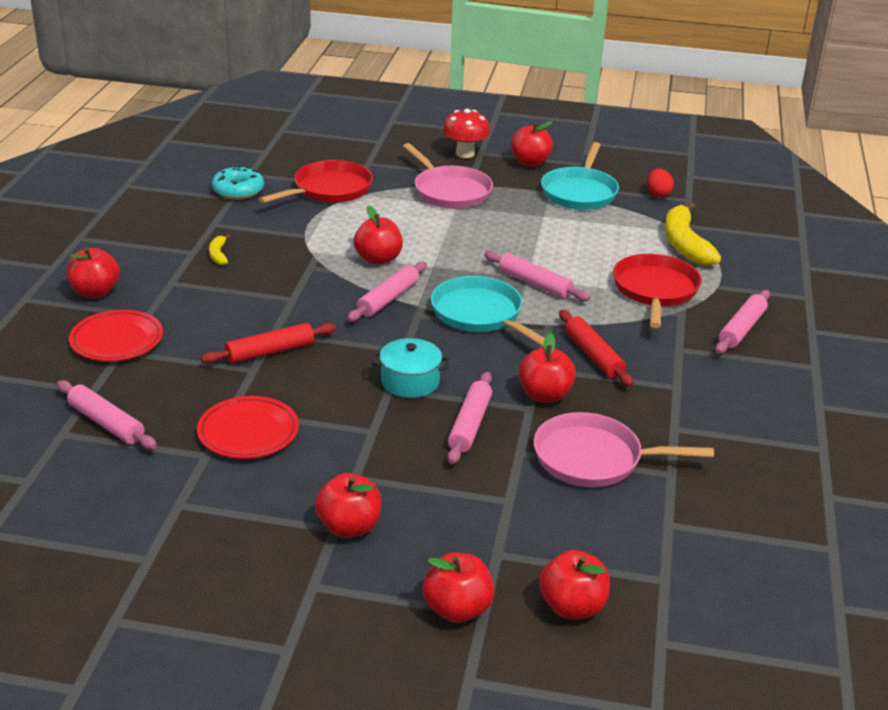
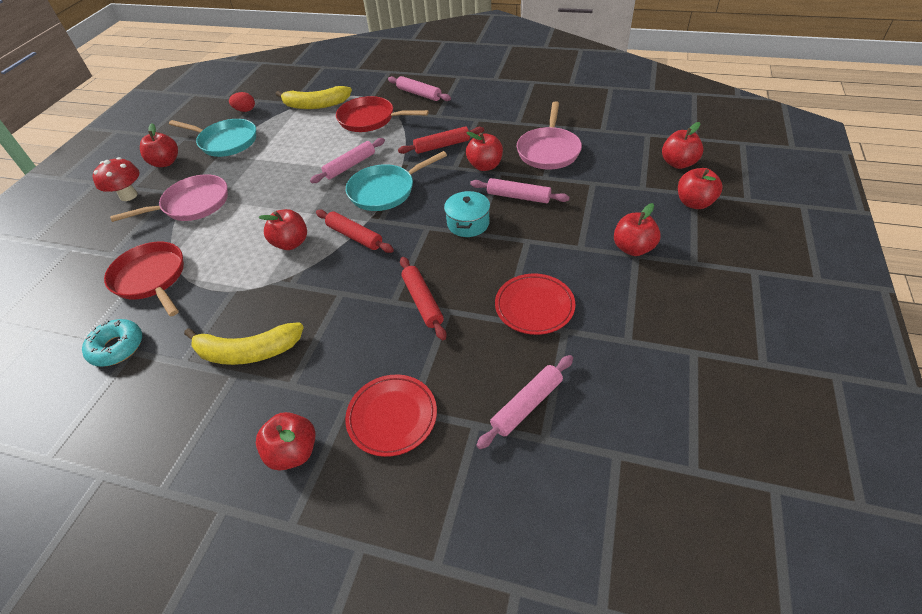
camera: 80 degrees left, 15 degrees up
yellow banana [209,234,231,265] -> yellow banana [184,322,304,365], size x2.16
pink rolling pin [347,261,427,322] -> red rolling pin [316,210,394,253]

